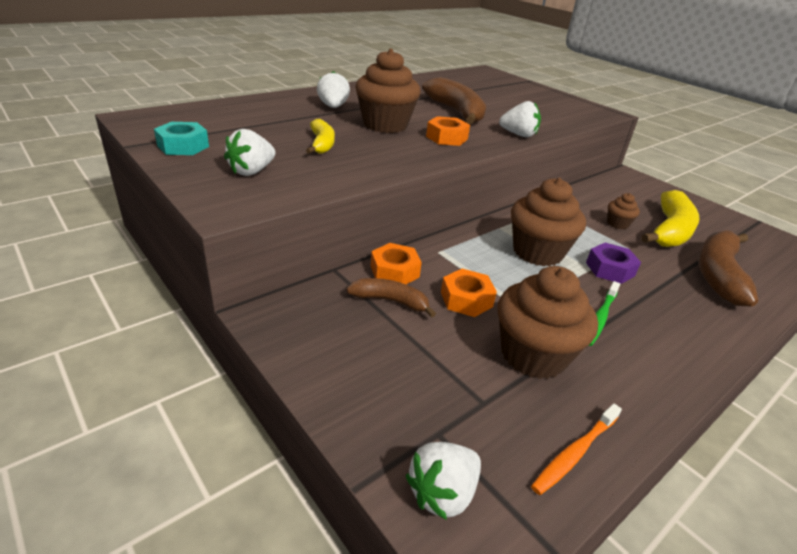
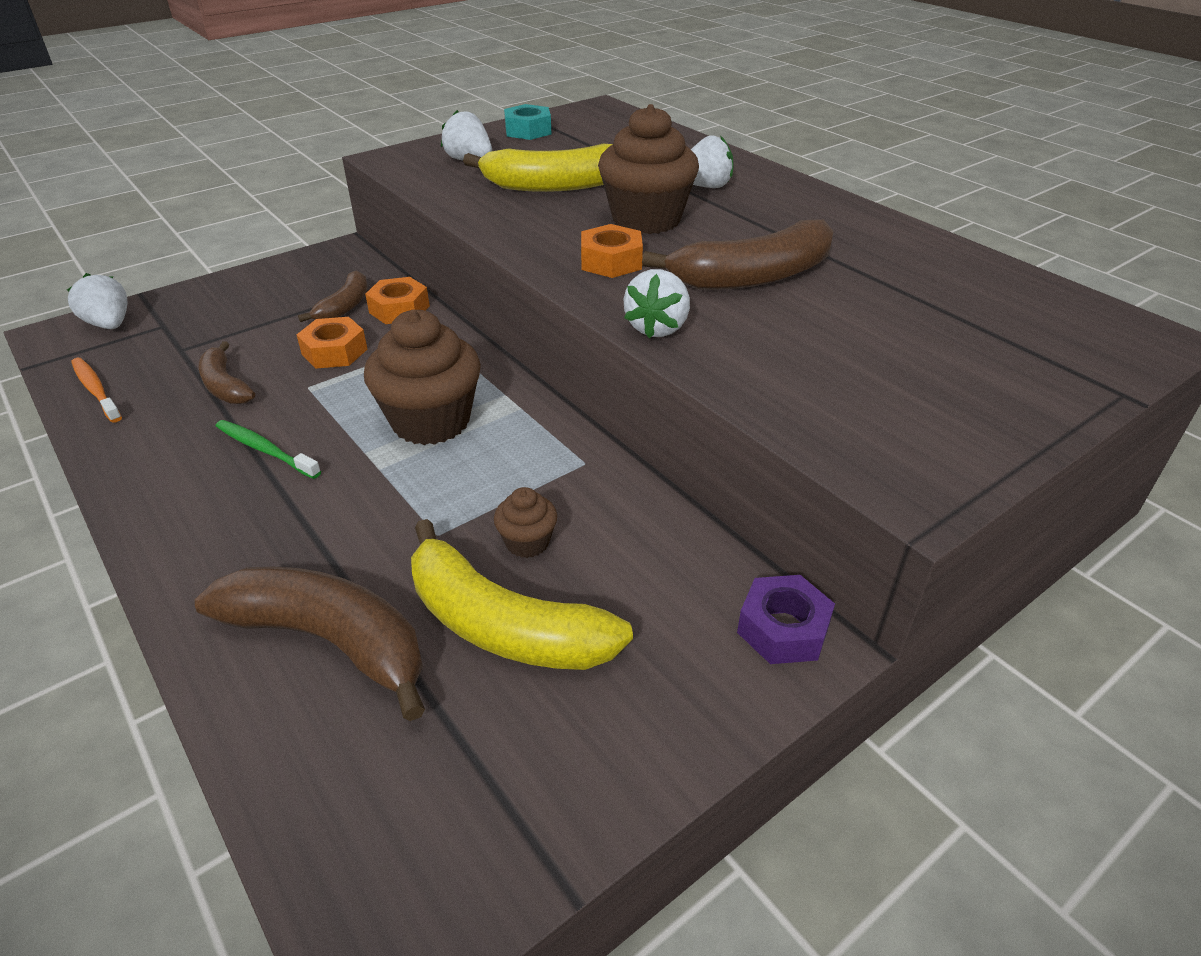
camera: 95 degrees right, 5 degrees up
yellow banana [306,119,335,154] -> yellow banana [463,144,613,192], size x1.76
brown cupcake [497,266,598,379] -> brown banana [198,341,255,404]
purple nut [586,243,641,284] -> purple nut moved to [737,575,835,664]

